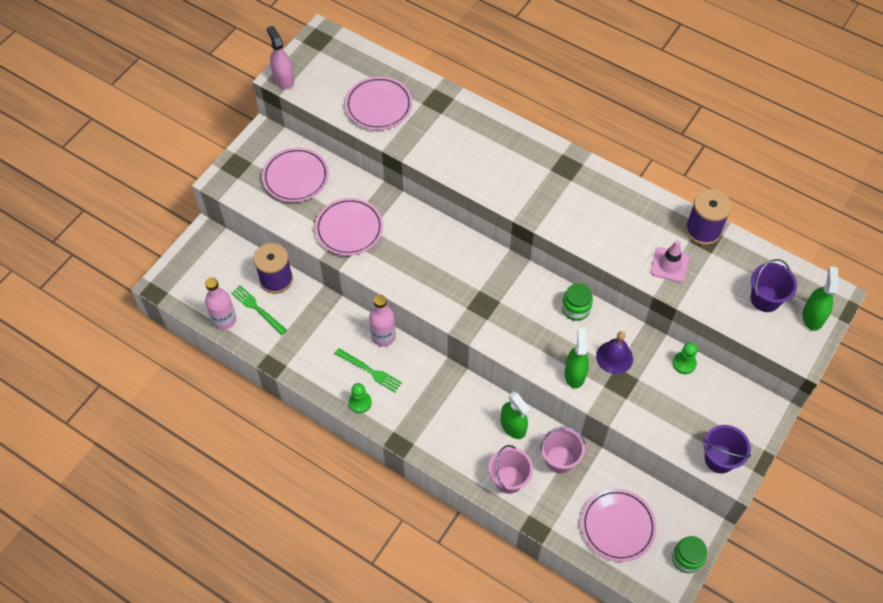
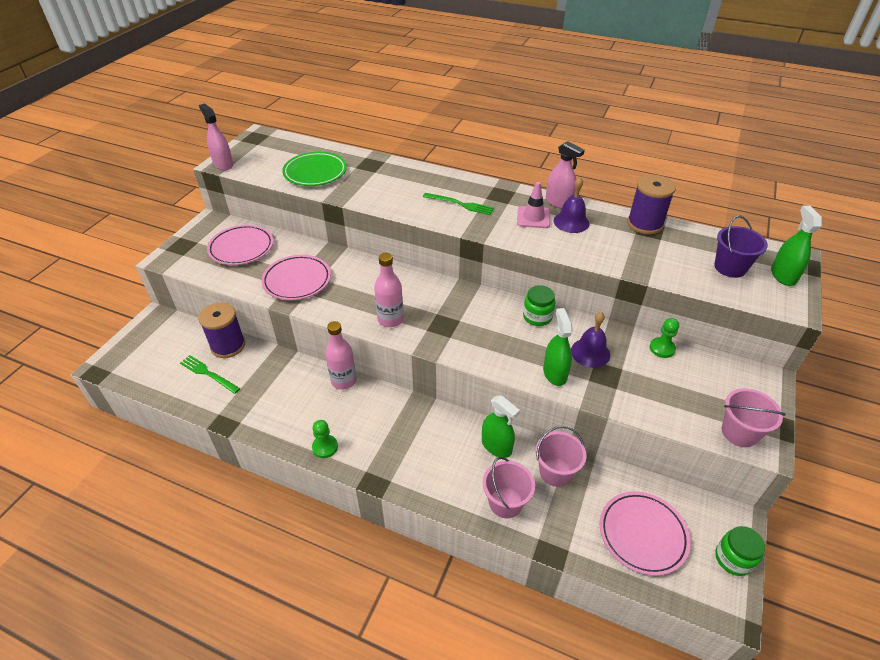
camera: 10 degrees left, 15 degrees down
pink bottle [205,277,236,330] -> pink bottle moved to [374,253,404,327]
green fork [335,348,402,392] -> green fork moved to [423,193,494,215]
pink plate [345,76,412,130] -> green plate [282,152,347,186]
pink traffic cone [651,241,689,282] -> pink traffic cone moved to [517,182,550,228]
purple bucket [703,425,751,473] -> pink bucket [722,388,786,447]
none -> pink spray bottle [546,141,585,209]
none -> purple bell [554,177,590,233]

